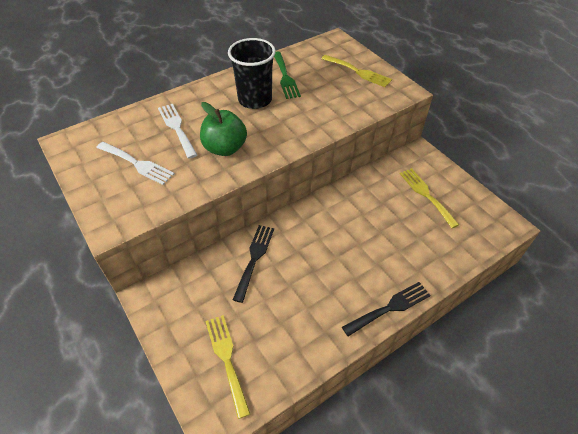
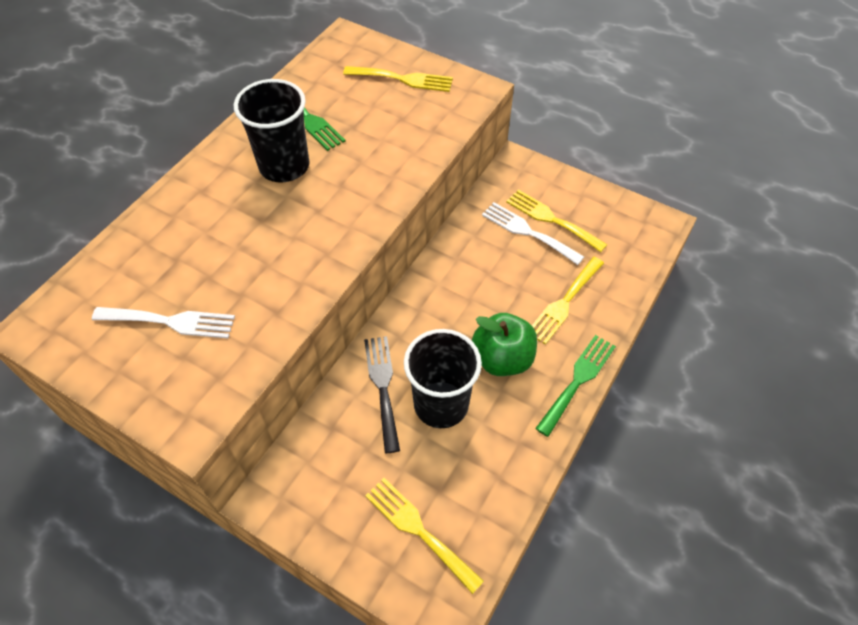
camera: 25 degrees left, 5 degrees up
white fork [158,104,197,159] -> white fork moved to [482,202,584,265]
green apple [200,102,247,156] -> green apple moved to [472,313,537,376]
black fork [342,282,431,336] -> green fork [535,335,616,437]
none -> black cup [404,329,482,428]
none -> yellow fork [532,257,604,345]

